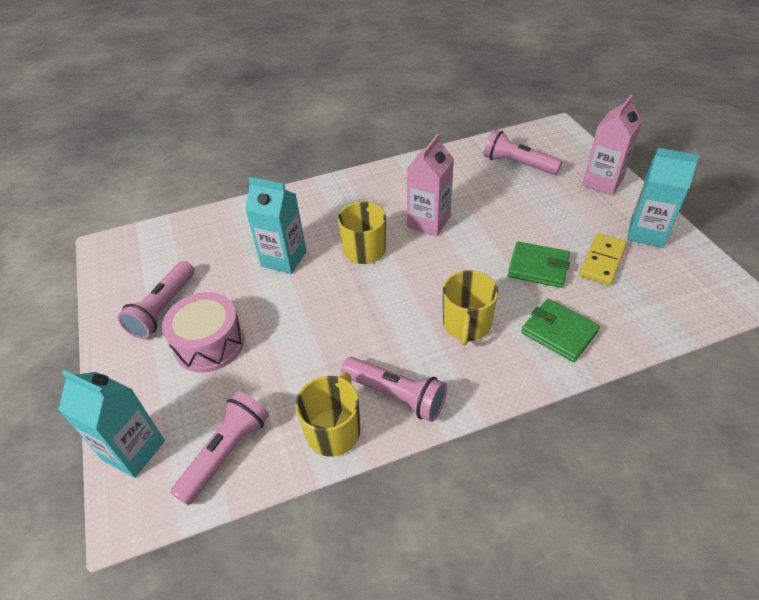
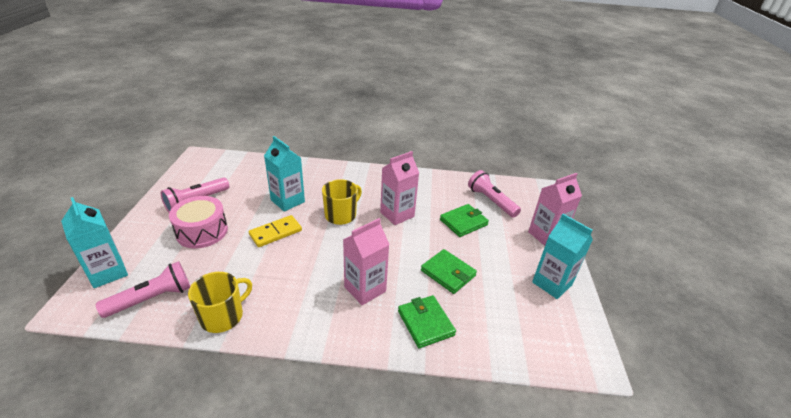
camera: 20 degrees right, 10 degrees down
pink flashlight [341,357,447,422] -> none
yellow mug [443,270,498,346] -> pink carton [343,218,390,305]
yellow domino [579,233,627,285] -> yellow domino moved to [249,215,302,247]
none -> green wallet [440,204,489,237]

